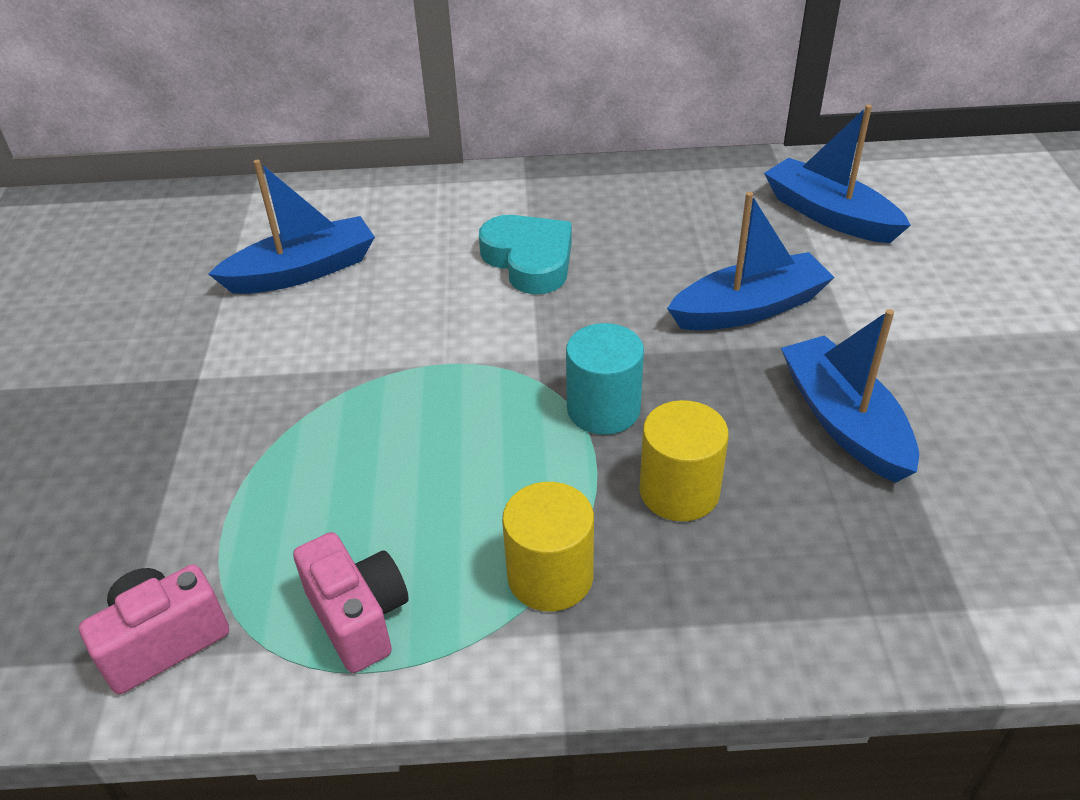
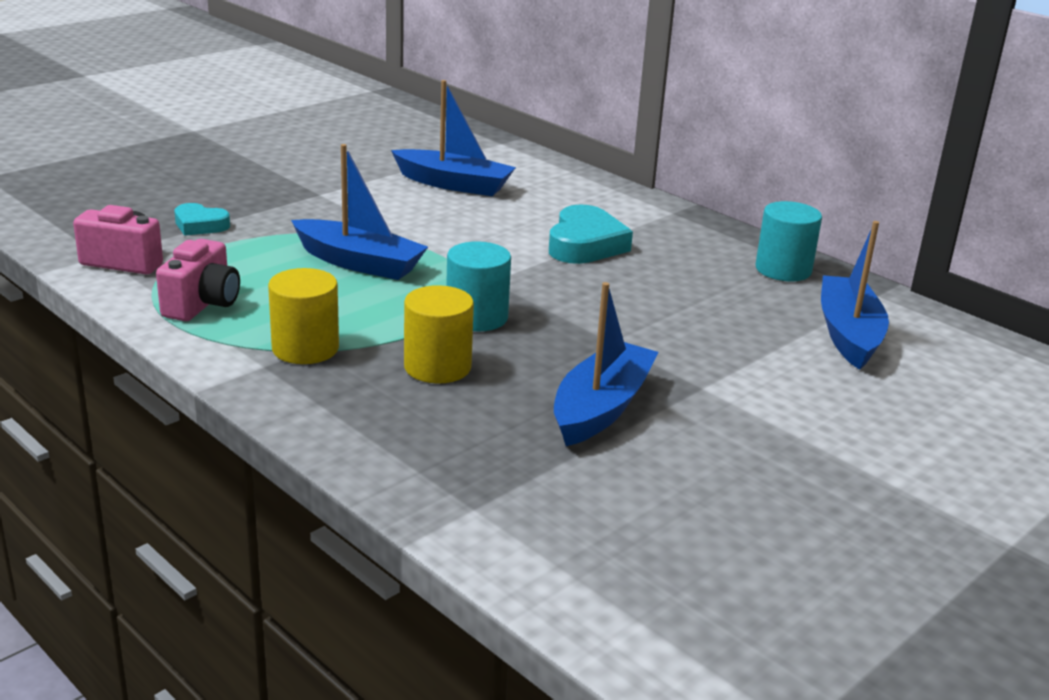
camera: 45 degrees right, 15 degrees down
blue boat [667,192,835,331] -> blue boat moved to [291,144,428,280]
none -> turquoise heart [174,203,230,236]
none -> turquoise cylinder [756,201,822,281]

